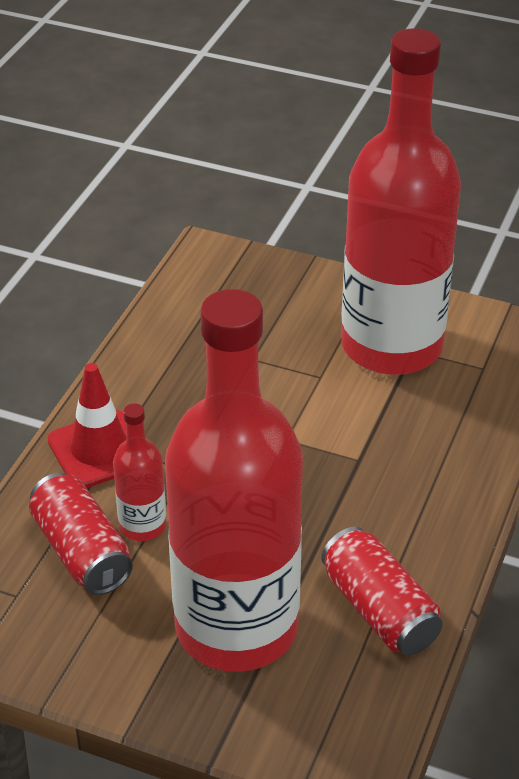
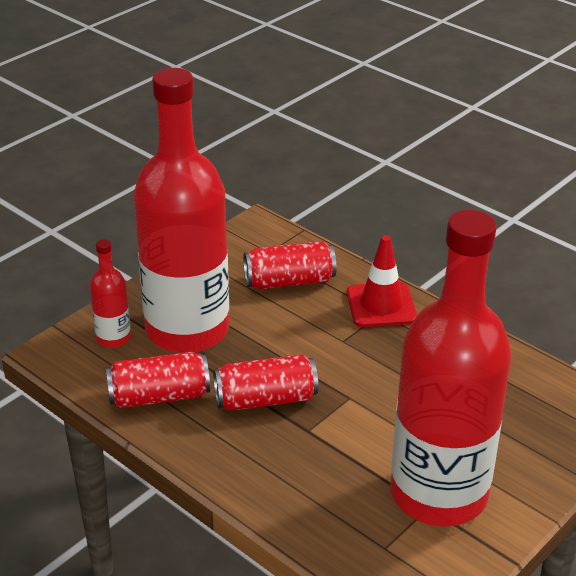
camera: 110 degrees right, 5 degrees down
red bottle [113,403,166,541] -> red bottle moved to [90,239,131,348]
none -> red can [213,354,318,411]

